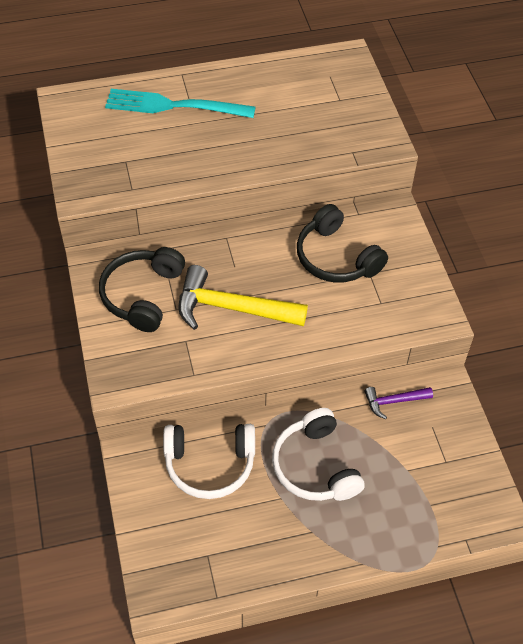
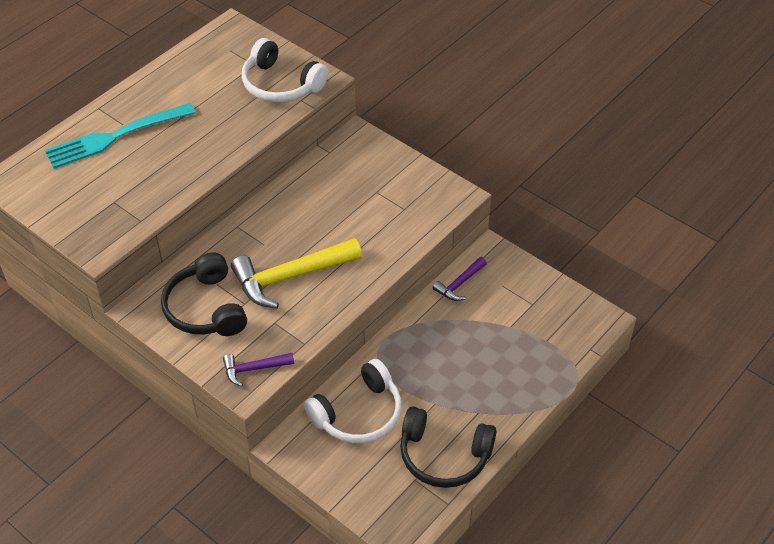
camera: 35 degrees left, 5 degrees down
white headphones [272,408,365,501] -> white headphones moved to [242,38,328,102]
black headphones [297,204,388,282] -> black headphones moved to [400,406,496,488]
none -> purple hammer [223,353,294,386]

